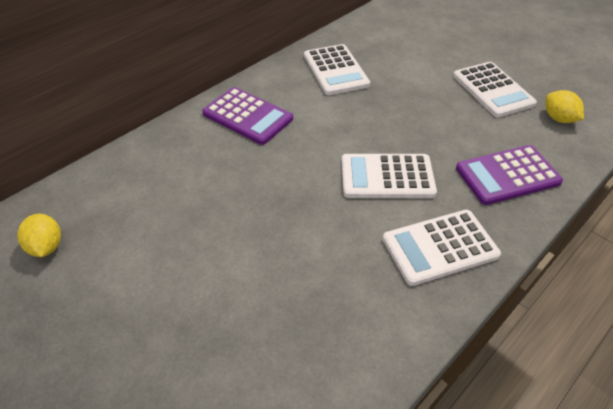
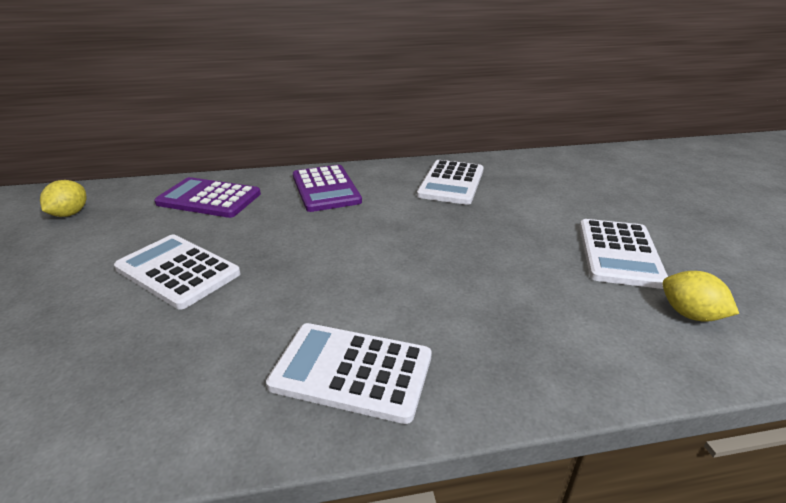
camera: 35 degrees right, 15 degrees down
white calculator [342,154,437,198] -> white calculator moved to [114,235,241,310]
purple calculator [456,145,563,205] -> purple calculator moved to [154,177,261,218]
yellow lemon [546,90,584,123] -> yellow lemon turned 45 degrees counterclockwise [662,271,739,322]

